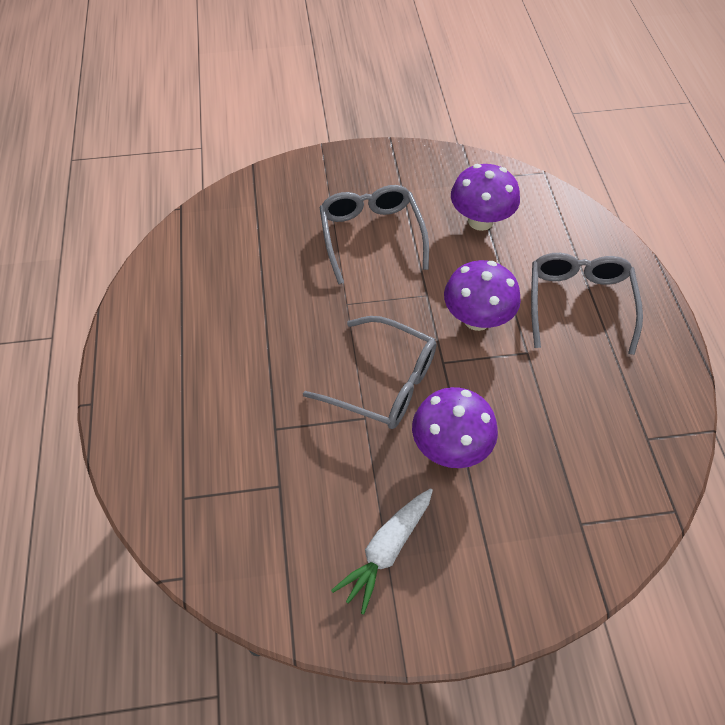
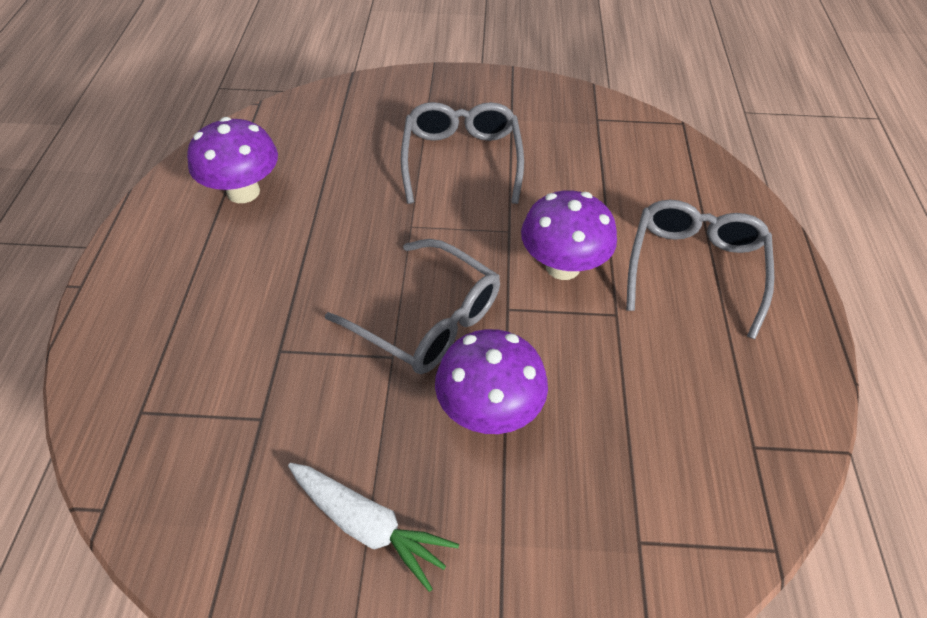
camera: 10 degrees right, 5 degrees down
white carrot [331,488,433,615] -> white carrot turned 105 degrees counterclockwise [288,463,459,592]
purple mushroom [451,164,520,231] -> purple mushroom moved to [187,117,278,203]

